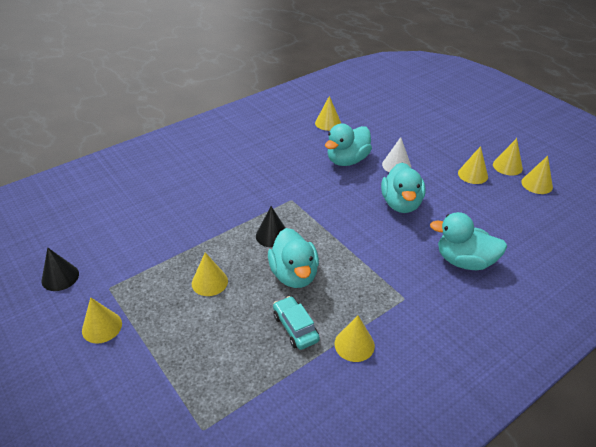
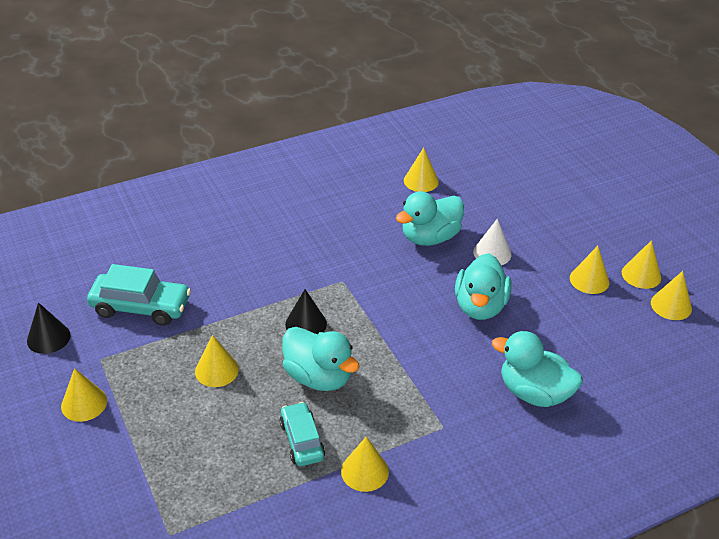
camera: 10 degrees right, 0 degrees up
turquoise duck [268,228,319,288] -> turquoise duck turned 45 degrees counterclockwise [282,327,360,391]
none -> turquoise car [87,264,191,326]

